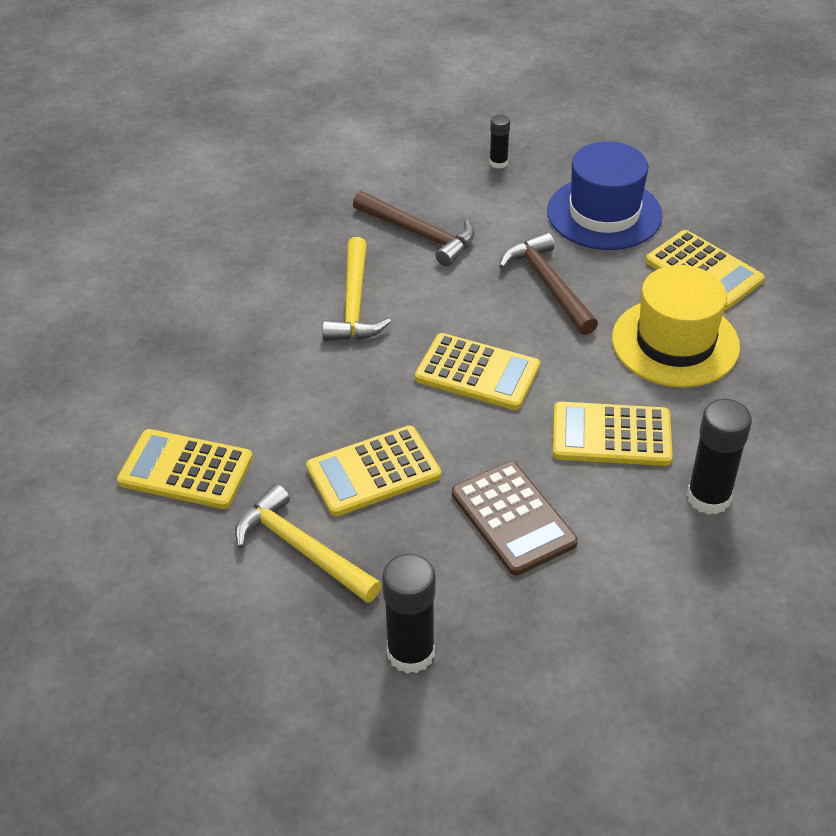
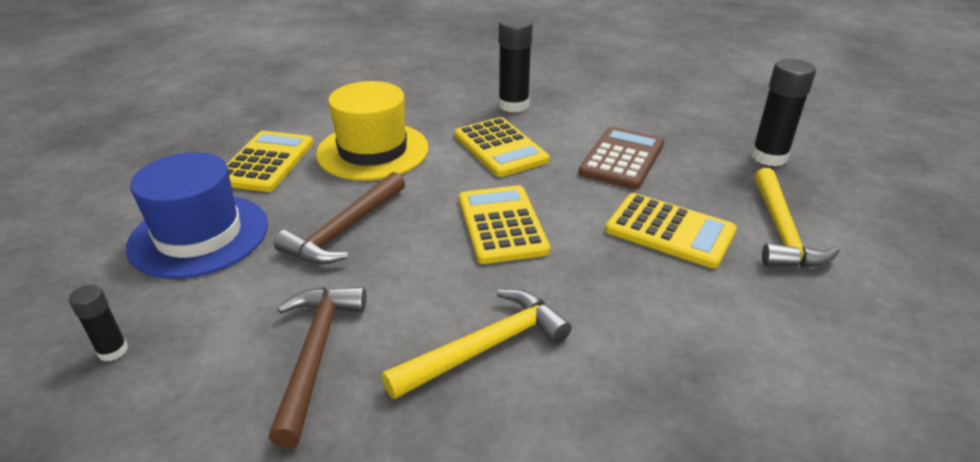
camera: 125 degrees left, 10 degrees down
yellow calculator [117,429,253,509] -> none

